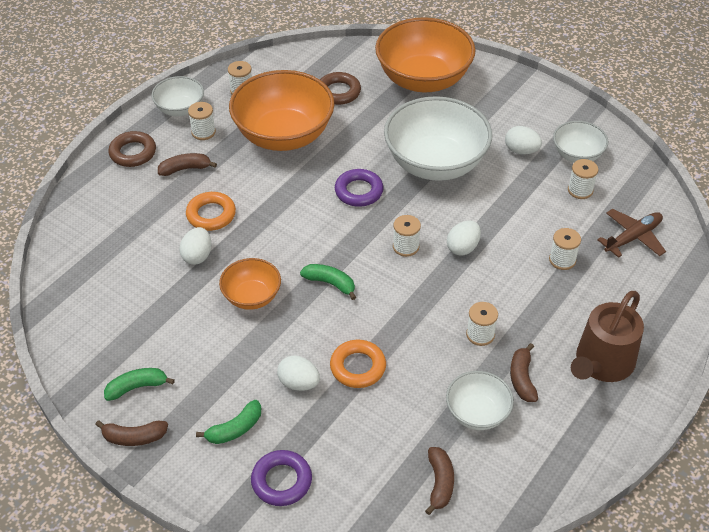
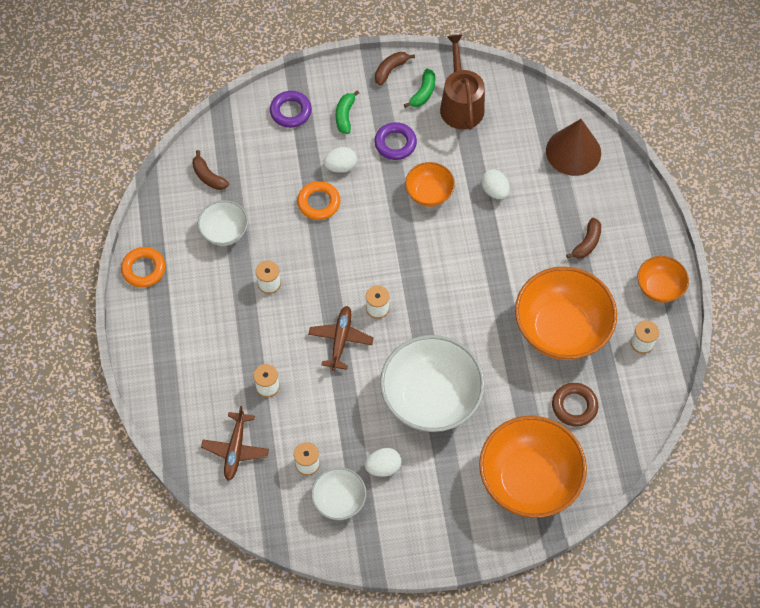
camera: 135 degrees right, 15 degrees up
brown ring [108,131,156,167] -> none
white bowl [152,76,204,116] -> orange bowl [637,256,689,303]
orange ring [186,192,236,231] -> orange ring moved to [121,247,166,288]
white spool [188,102,216,140] -> none
green banana [300,264,356,300] -> none
purple ring [335,169,383,207] -> purple ring moved to [374,122,417,160]
white egg [447,220,481,256] -> brown plane [308,306,374,371]
brown banana [510,343,538,402] -> none
brown watering can [571,291,644,382] -> brown watering can moved to [440,34,485,130]
none -> brown cone [546,119,601,176]

